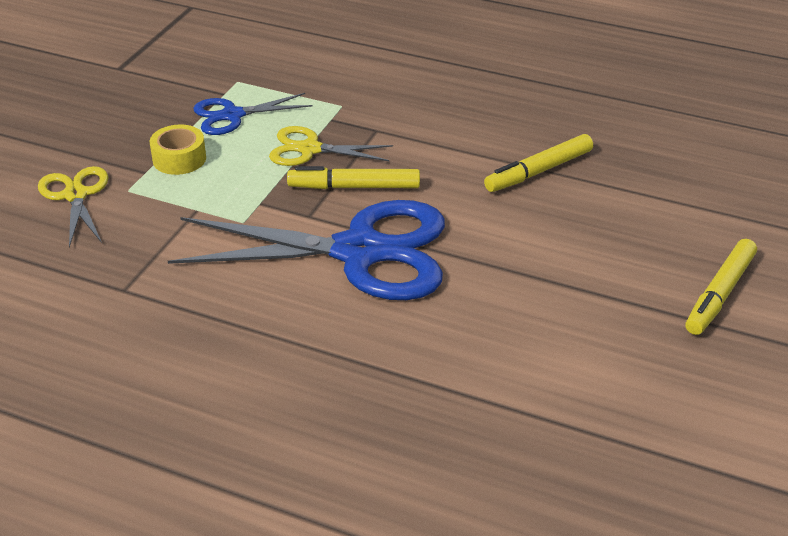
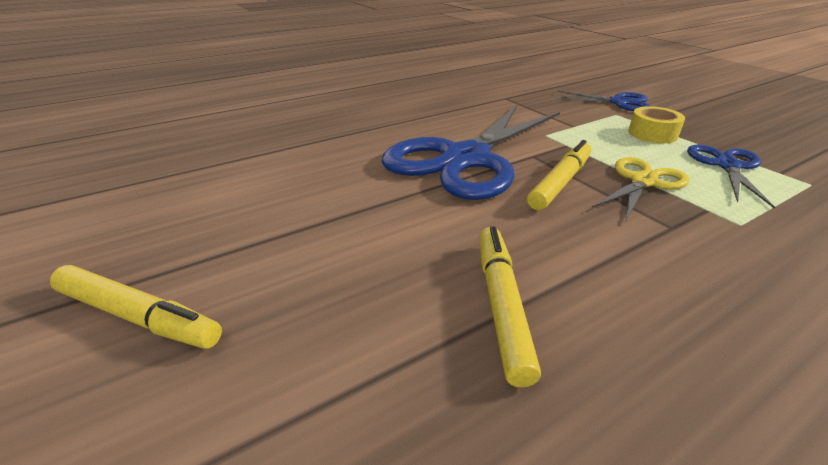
camera: 125 degrees right, 5 degrees down
yellow scissors [38,166,109,247] -> blue scissors [556,91,650,111]
yellow marker [685,239,757,335] -> yellow marker turned 135 degrees clockwise [50,265,222,349]

